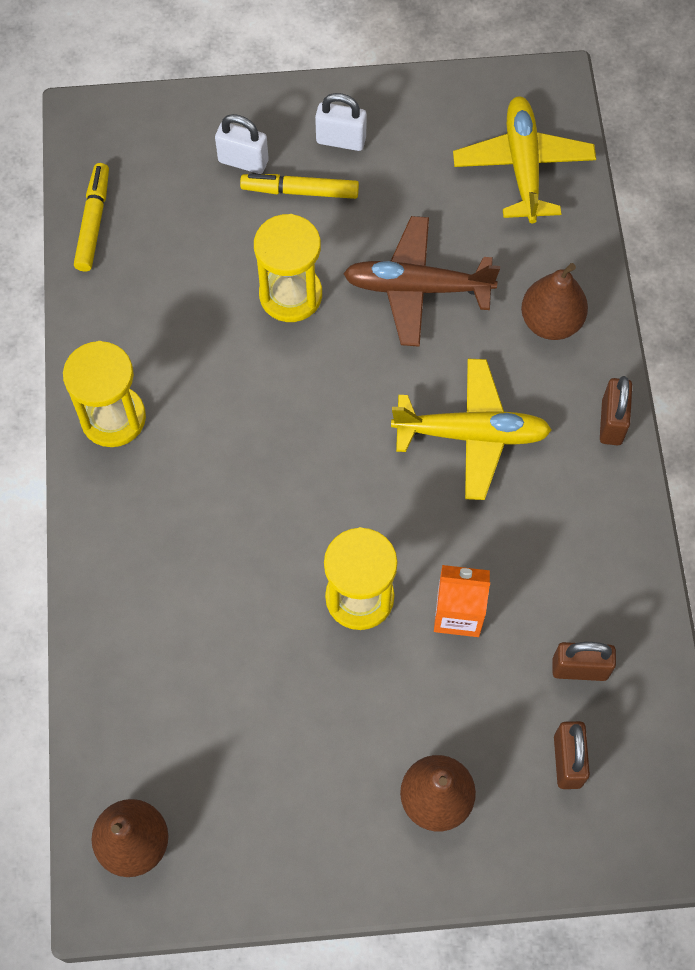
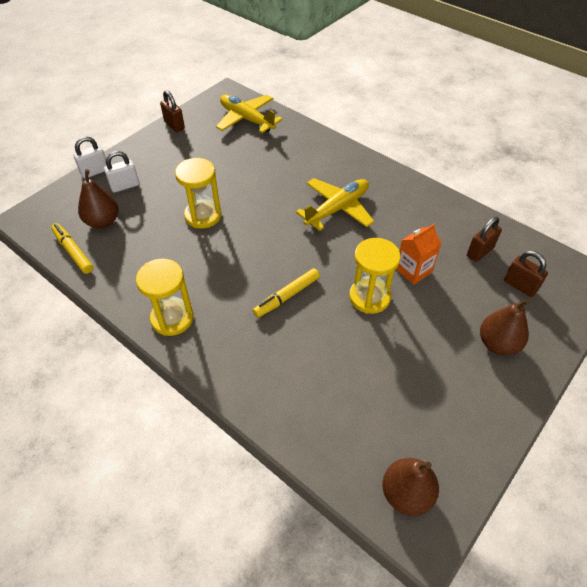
camera: 45 degrees left, 15 degrees down
yellow marker [240,174,359,199] -> yellow marker moved to [253,268,320,318]
white padlock [315,93,367,151] -> white padlock moved to [73,137,107,179]
brown plane [343,216,500,347] -> none
brown pear [521,263,588,340] -> brown pear moved to [78,169,118,229]
brown padlock [600,376,632,446] -> brown padlock moved to [160,90,185,132]

